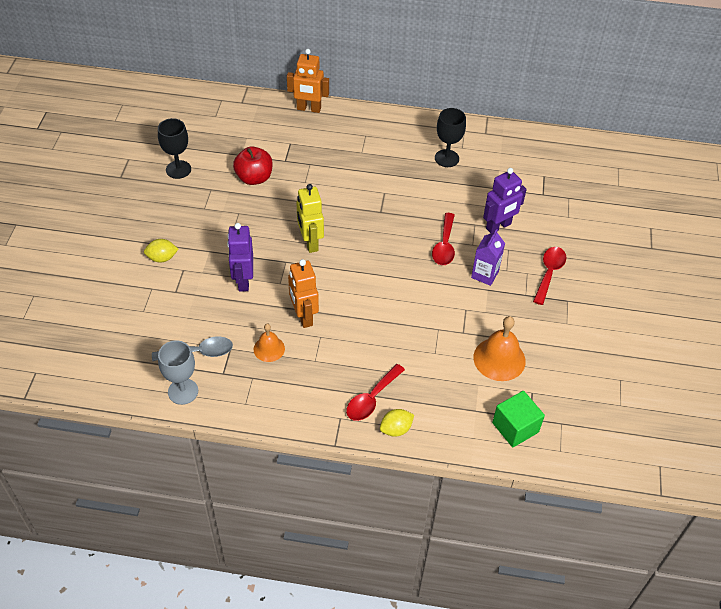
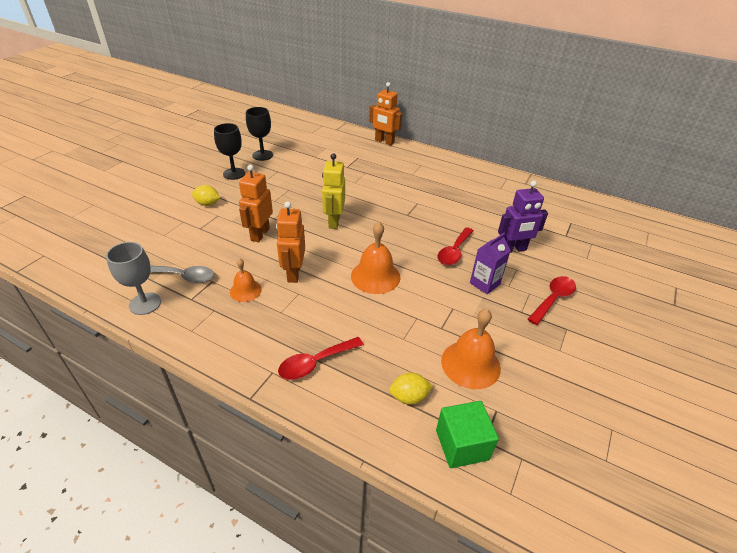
camera: 20 degrees right, 10 degrees down
purple robot [227,223,253,292] -> orange robot [239,165,273,242]
red apple [233,146,273,185] -> none
yellow lemon [380,409,414,437] -> yellow lemon moved to [389,373,433,404]
black goblet [435,108,466,167] -> black goblet moved to [214,123,245,180]
none -> orange bell [351,222,401,294]

